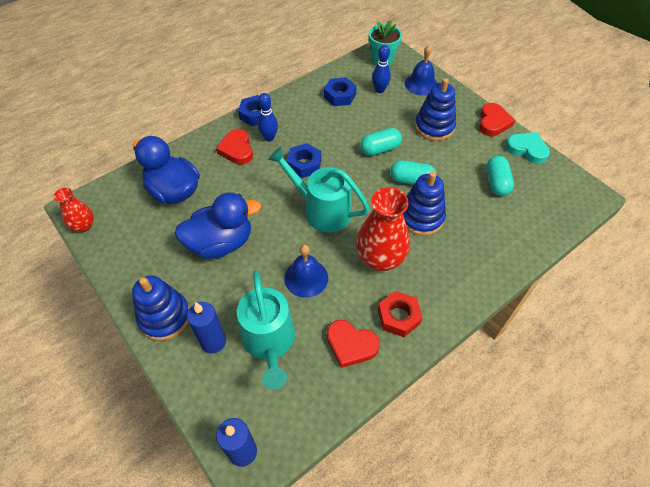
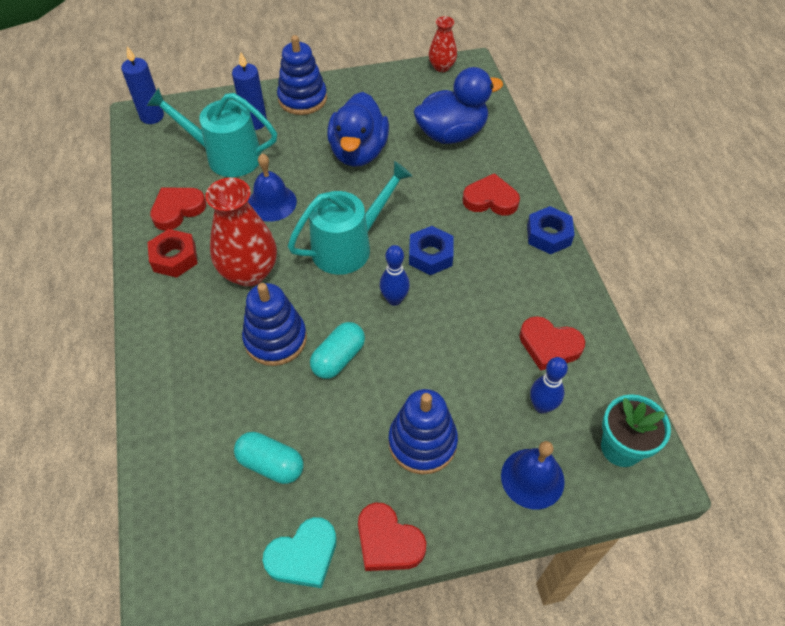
camera: 115 degrees right, 0 degrees up
blue bowling pin [258,93,278,141] -> blue bowling pin moved to [380,245,410,306]
blue nut [324,77,357,106] -> red heart [520,316,585,371]
turquoise capsule [360,128,402,156] -> none

